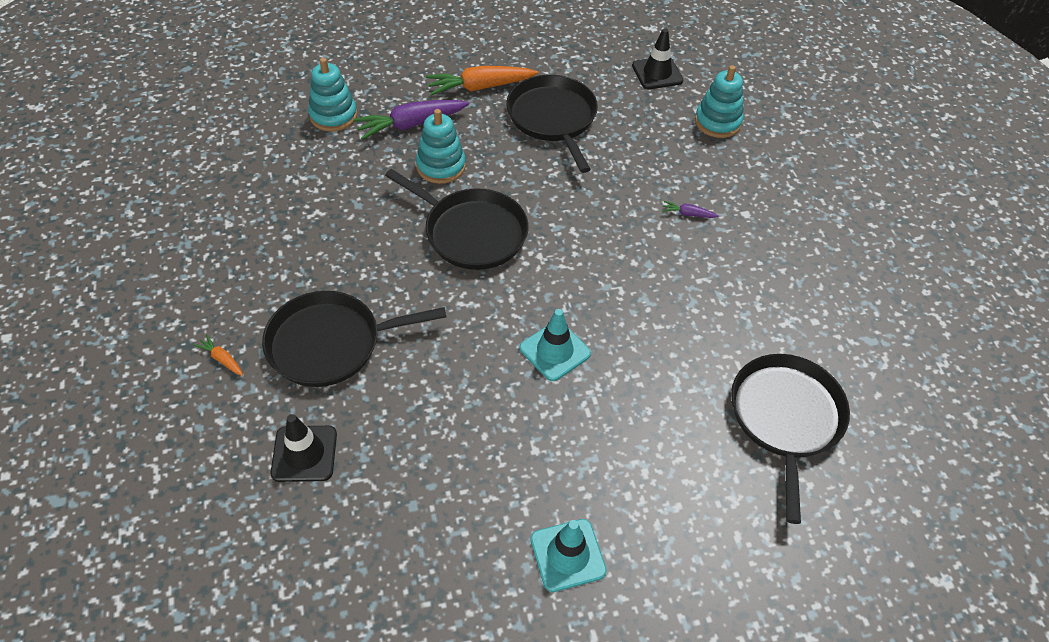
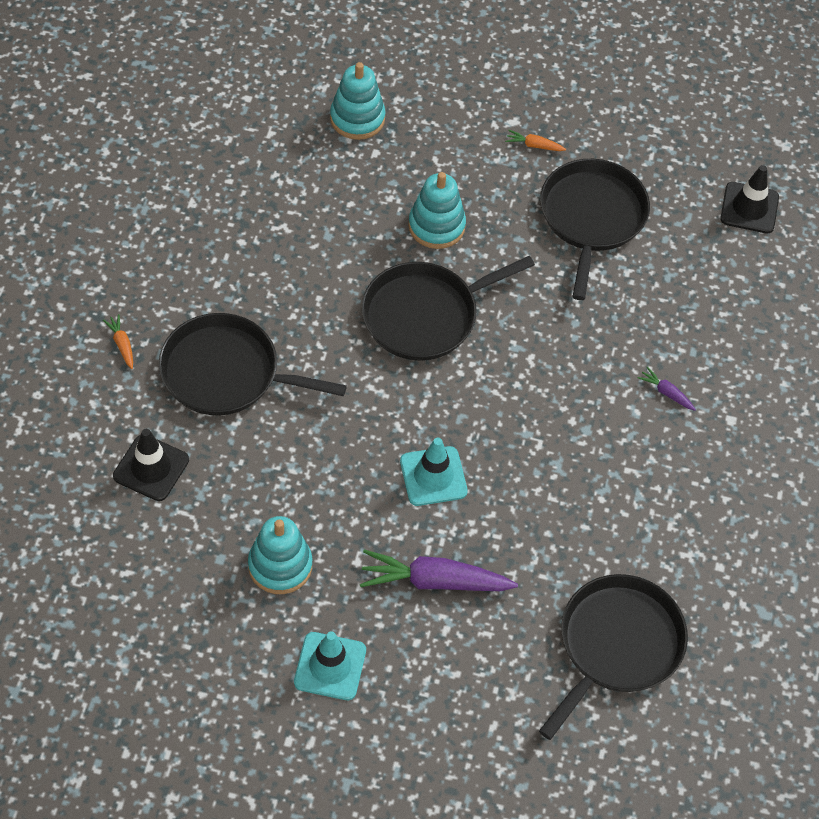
camera: 25 degrees right, 5 degrees up
purple carrot [353,100,469,140] -> purple carrot moved to [360,550,518,591]
black pan [385,169,529,270] -> black pan turned 90 degrees clockwise [362,256,535,360]
orange carrot [426,66,538,96] -> orange carrot [505,130,566,151], size x0.45
turquoise stacking toy [695,65,744,138] -> turquoise stacking toy moved to [248,516,312,594]

